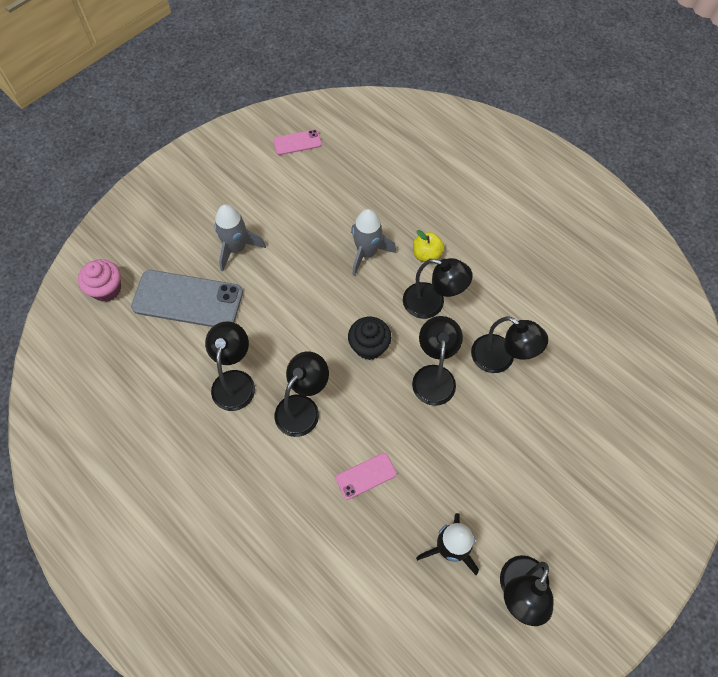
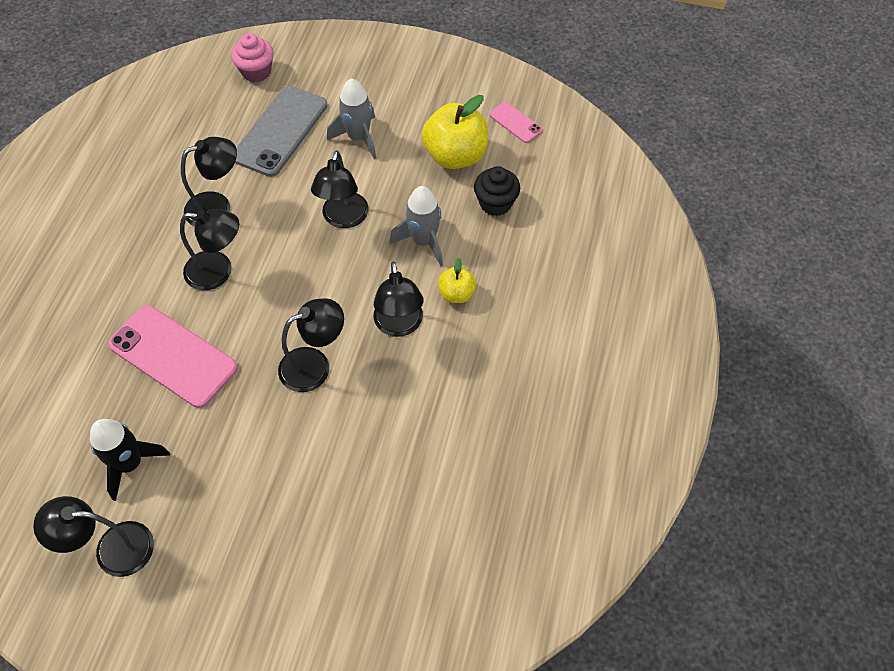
camera: 60 degrees right, 5 degrees down
grey phone [131,270,243,327] -> grey phone turned 45 degrees clockwise [235,86,327,177]
pink phone [336,453,397,500] -> pink phone [108,305,238,408], size x2.02
black cupcake [348,317,391,360] -> black cupcake moved to [474,166,520,216]
black lamp [471,316,548,373] -> black lamp moved to [311,150,368,228]
none -> yellow apple [422,95,488,169]

